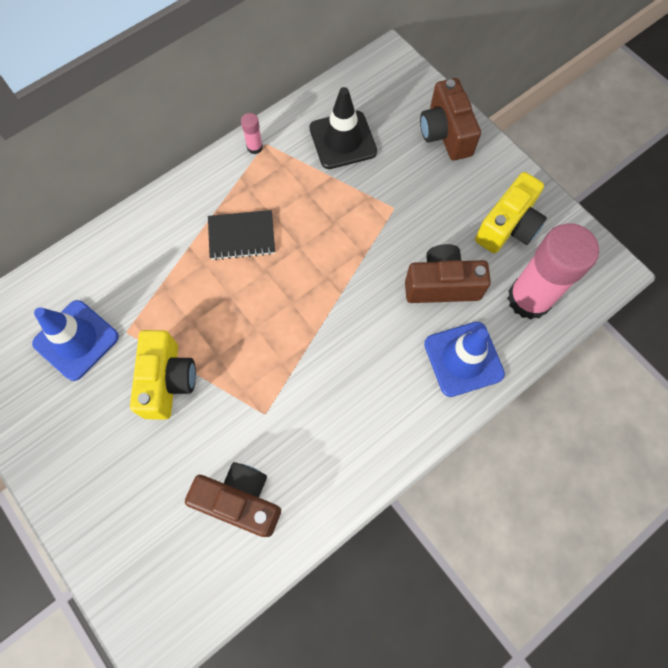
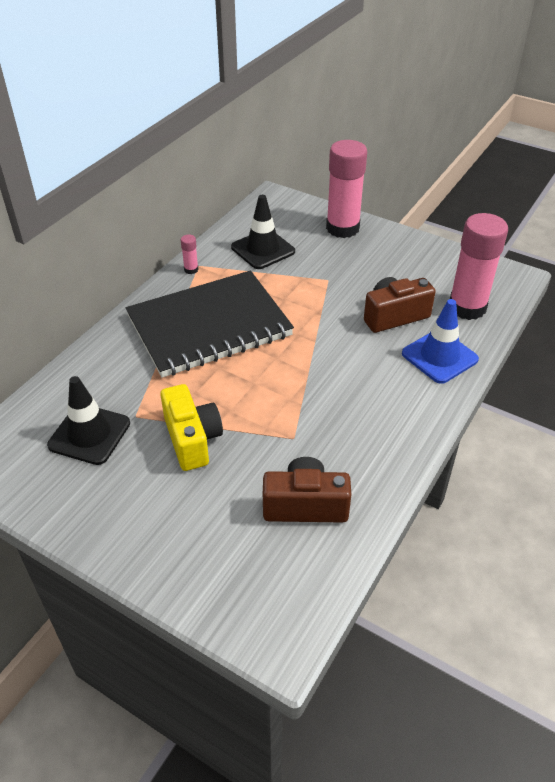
camera: 20 degrees left, 25 degrees down
blue traffic cone [32,300,119,381] -> black traffic cone [47,376,130,465]
black notebook [208,210,275,260] -> black notebook [126,271,294,378], size x2.35
brown camera [420,78,481,161] -> pink glue stick [326,140,367,238]
yellow camera [475,172,547,253] -> none

